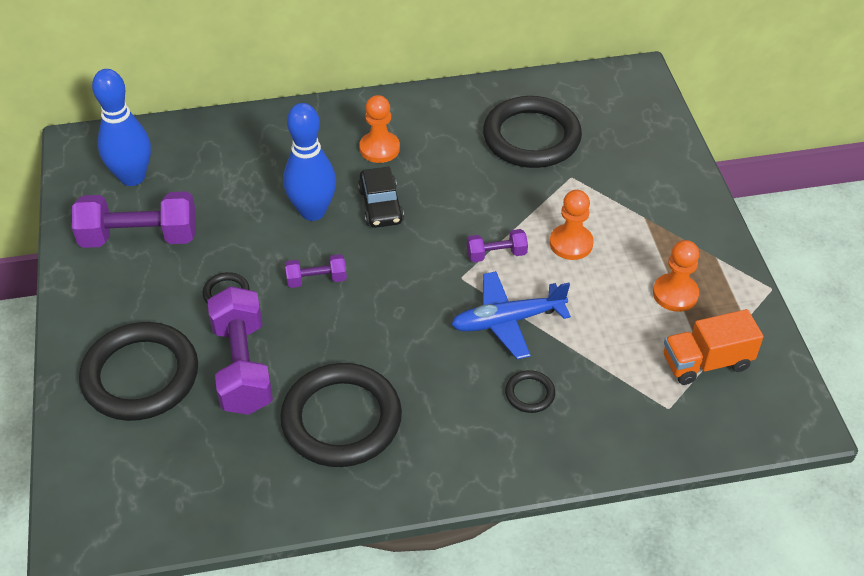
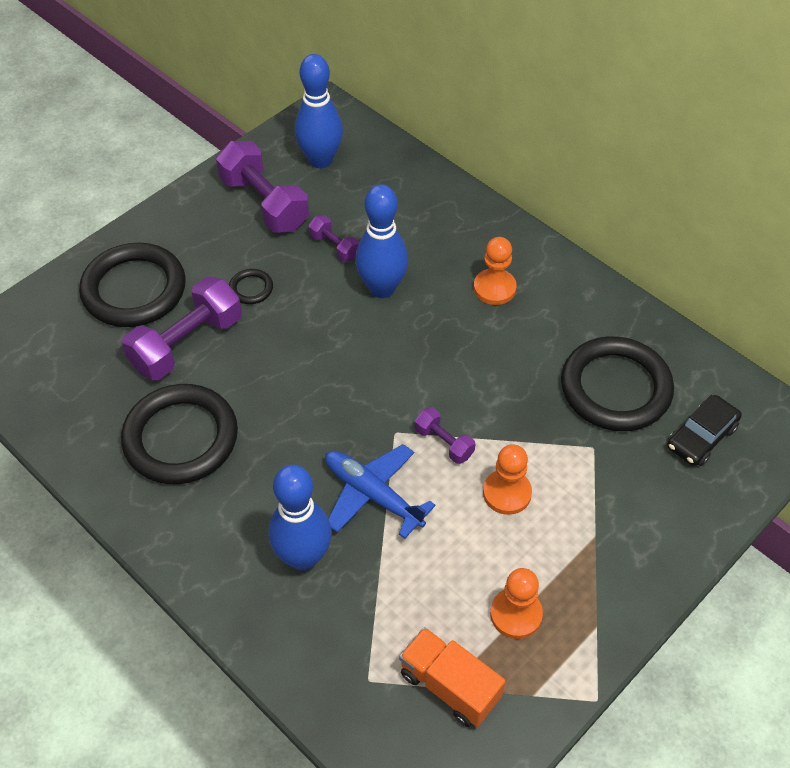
camera: 55 degrees right, 5 degrees up
purple dumbbell [285,254,347,288] -> purple dumbbell moved to [308,215,359,262]
black car [358,166,404,228] -> black car moved to [667,395,742,466]
black ring [505,370,555,413] -> blue bowling pin [268,465,332,571]

